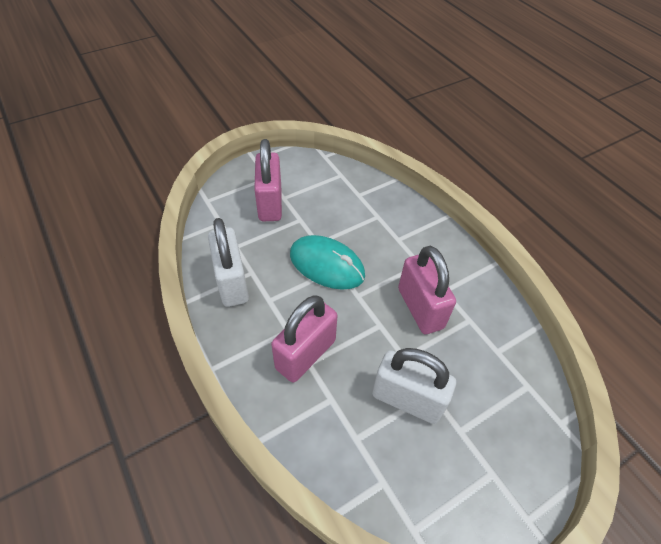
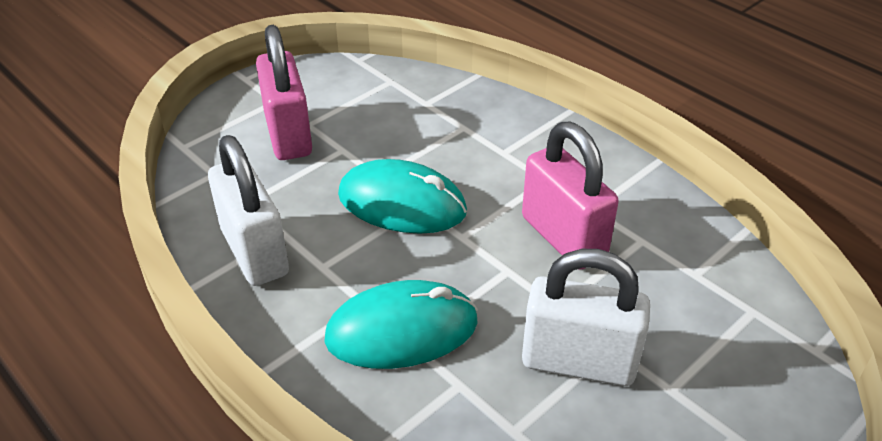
camera: 10 degrees left, 10 degrees down
pink padlock [271,295,337,383] -> turquoise mouse [324,280,478,369]

